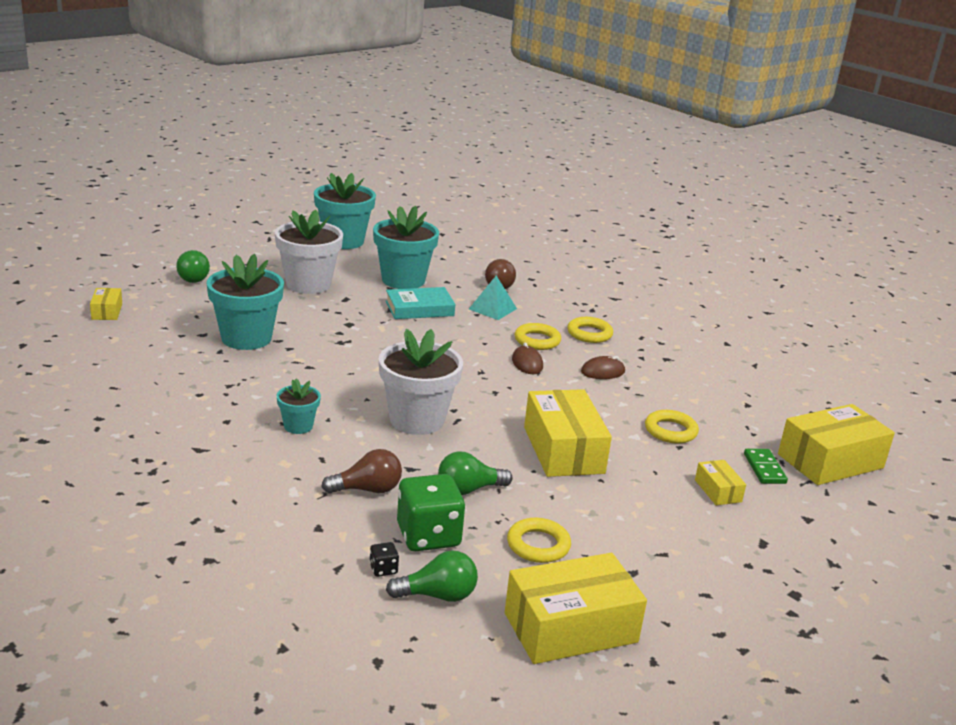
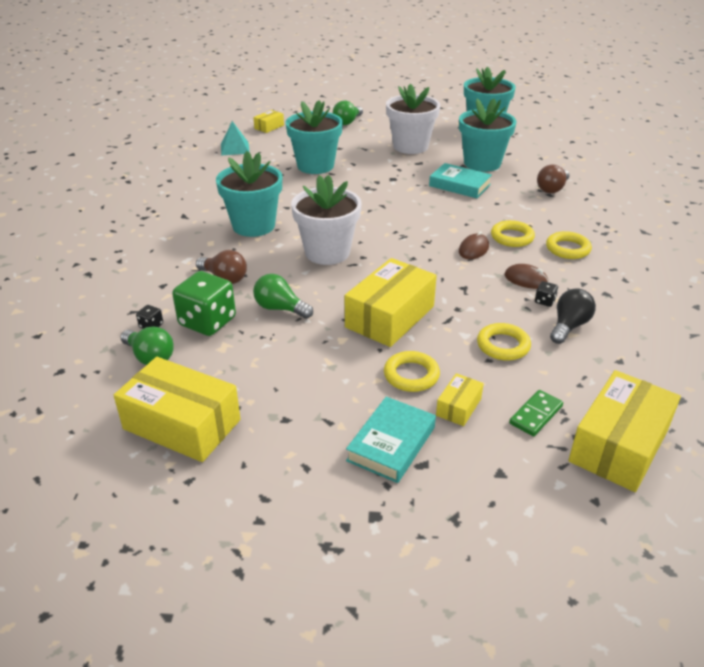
camera: 50 degrees right, 10 degrees up
turquoise flower pot [277,378,321,434] -> turquoise flower pot [216,151,282,237], size x1.97
turquoise pyramid [469,275,517,320] -> turquoise pyramid moved to [221,121,250,155]
yellow ring [507,518,571,563] -> yellow ring moved to [384,351,440,392]
yellow box [778,404,895,485] -> yellow box turned 75 degrees counterclockwise [568,370,681,492]
none -> turquoise book [346,397,436,483]
none -> black dice [535,281,558,307]
none -> black light bulb [550,288,596,344]

